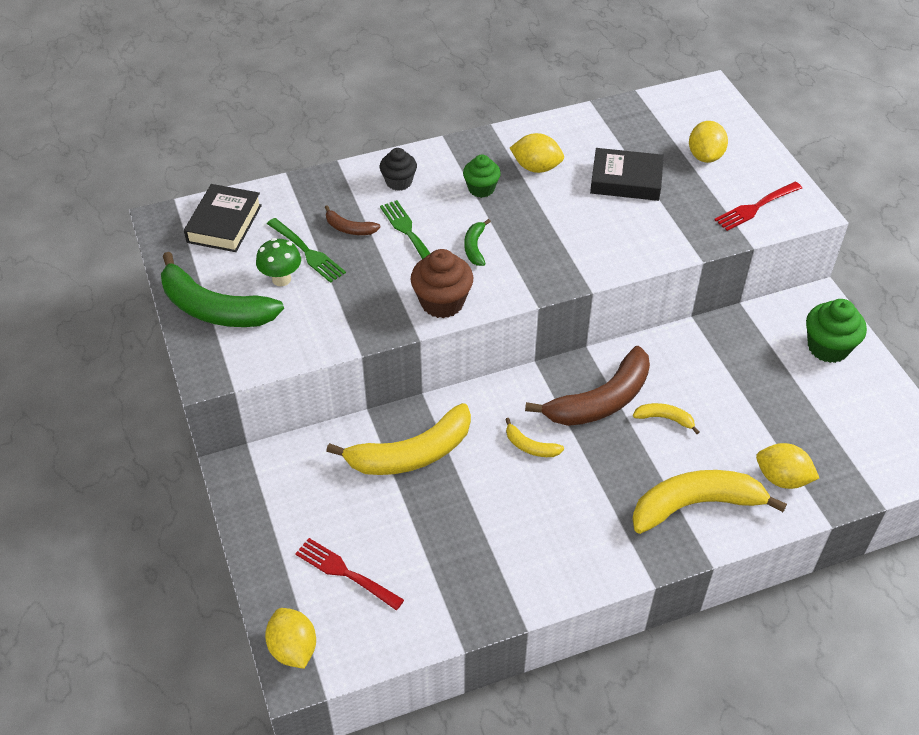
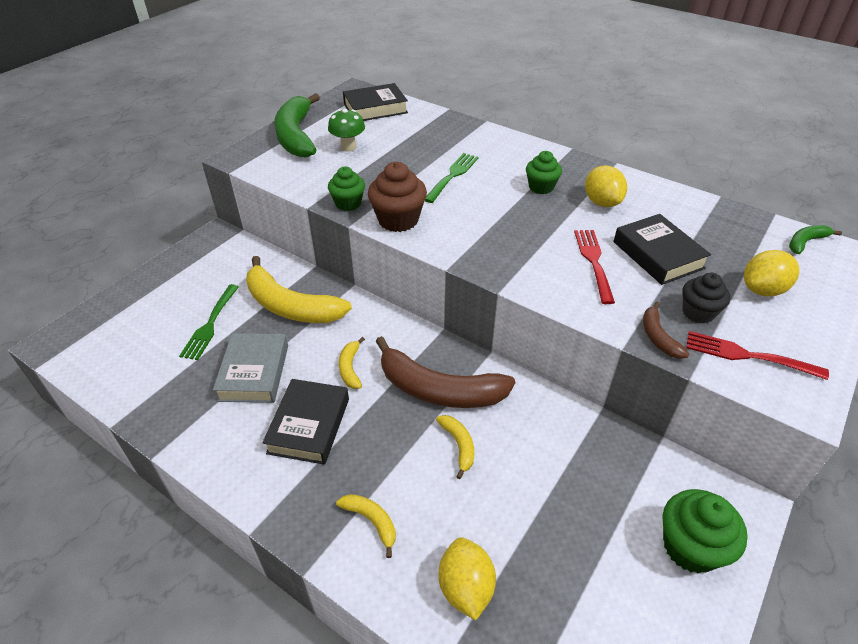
camera: 55 degrees right, 5 degrees down
yellow lemon [265,608,316,669] -> none
green fork [267,218,346,283] -> green fork moved to [179,284,239,360]
red fork [295,538,404,610] -> red fork moved to [574,230,615,304]
brown banana [325,205,380,235] -> brown banana moved to [643,301,689,359]
black cupcake [380,148,417,191] -> black cupcake moved to [682,273,730,324]
green banana [464,219,491,266] -> green banana moved to [789,225,842,254]
yellow banana [632,470,787,534] -> yellow banana [336,494,396,558], size x0.46
none -> grey book [213,333,288,403]
none -> black book [262,379,349,465]
none -> green cupcake [328,167,365,211]

